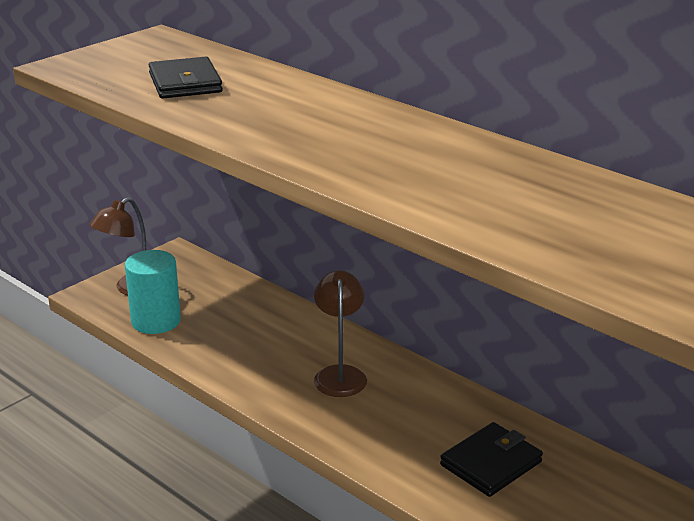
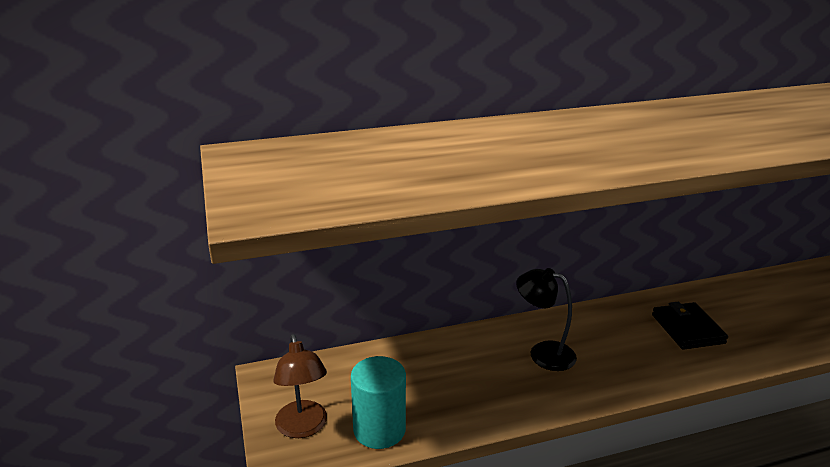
camera: 60 degrees left, 0 degrees up
black wallet [149,57,223,99] -> none
brown lamp [314,270,367,397] -> black lamp [516,268,577,371]

